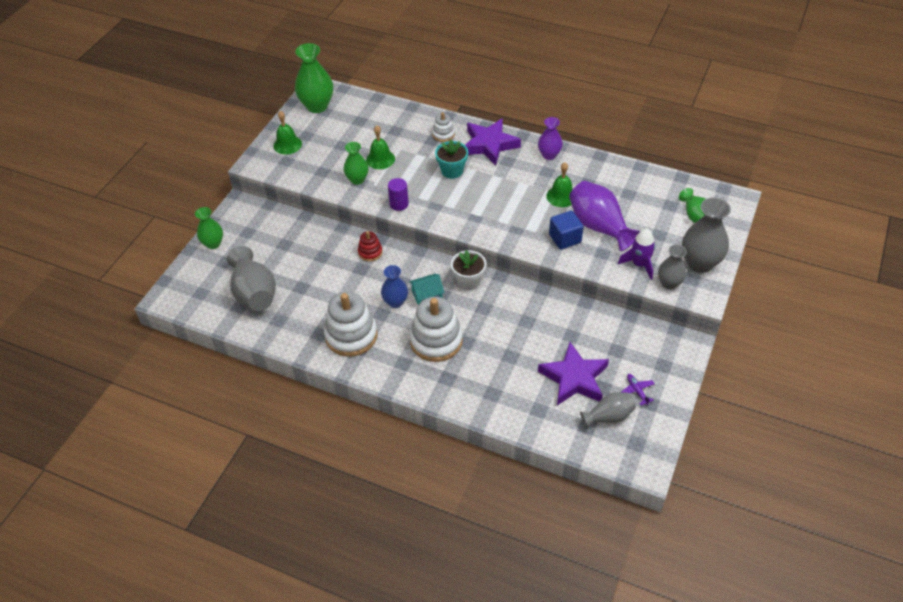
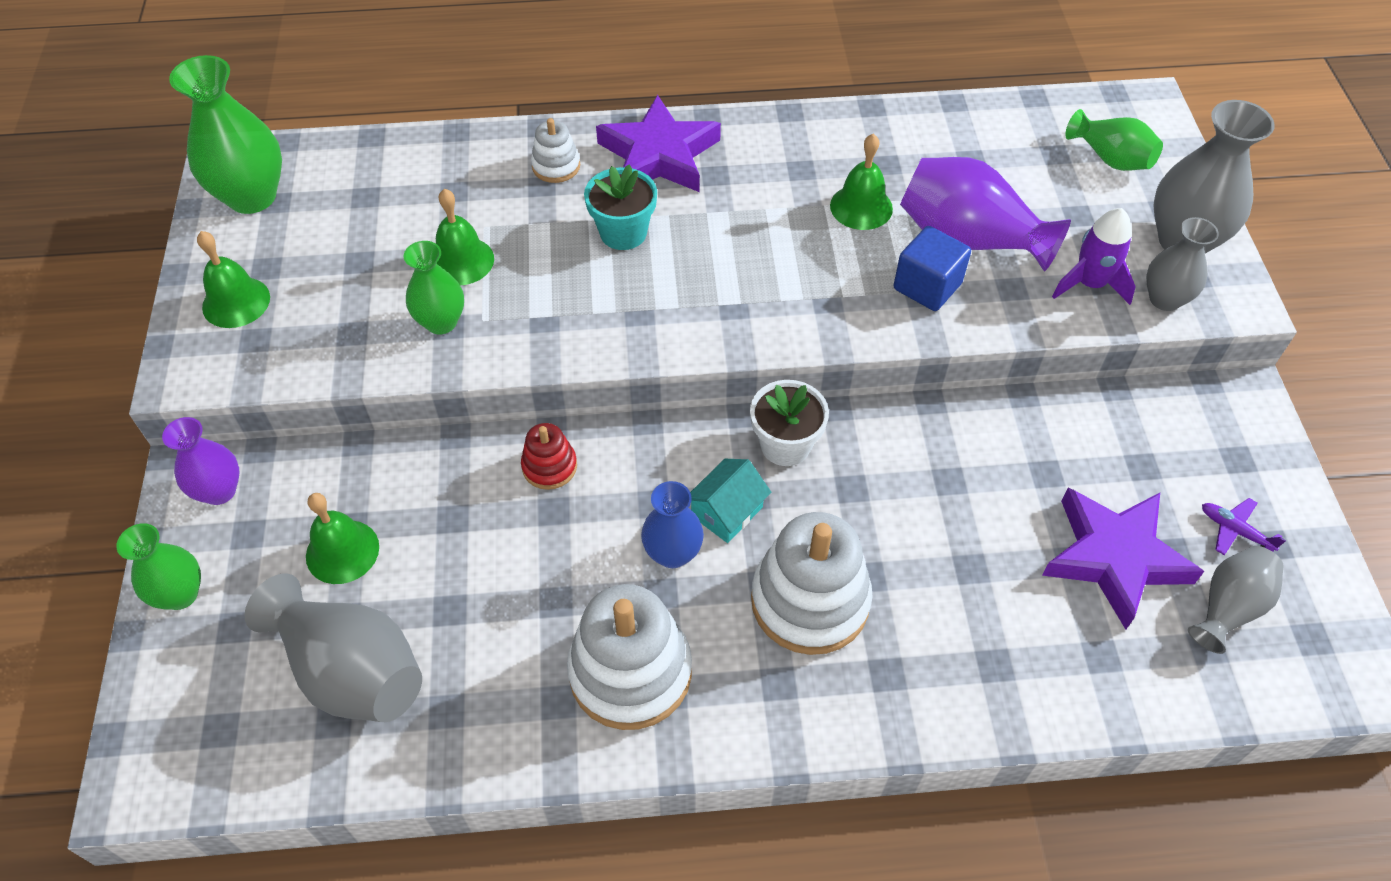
camera: 30 degrees left, 5 degrees up
purple cylinder [388,178,409,211] -> none
purple vase [538,117,563,160] -> purple vase moved to [162,417,239,505]
none -> green bell [306,493,379,584]

